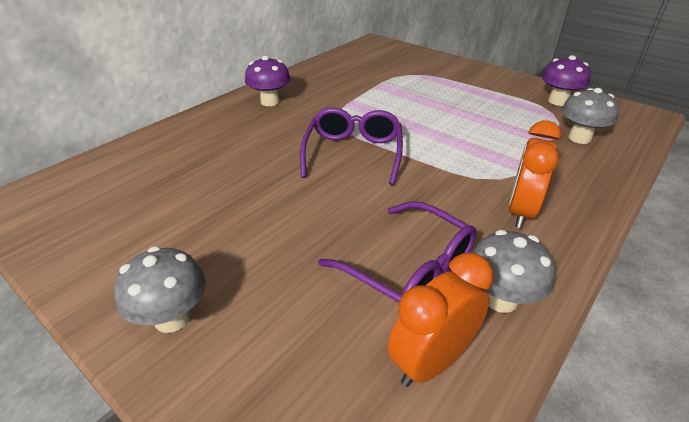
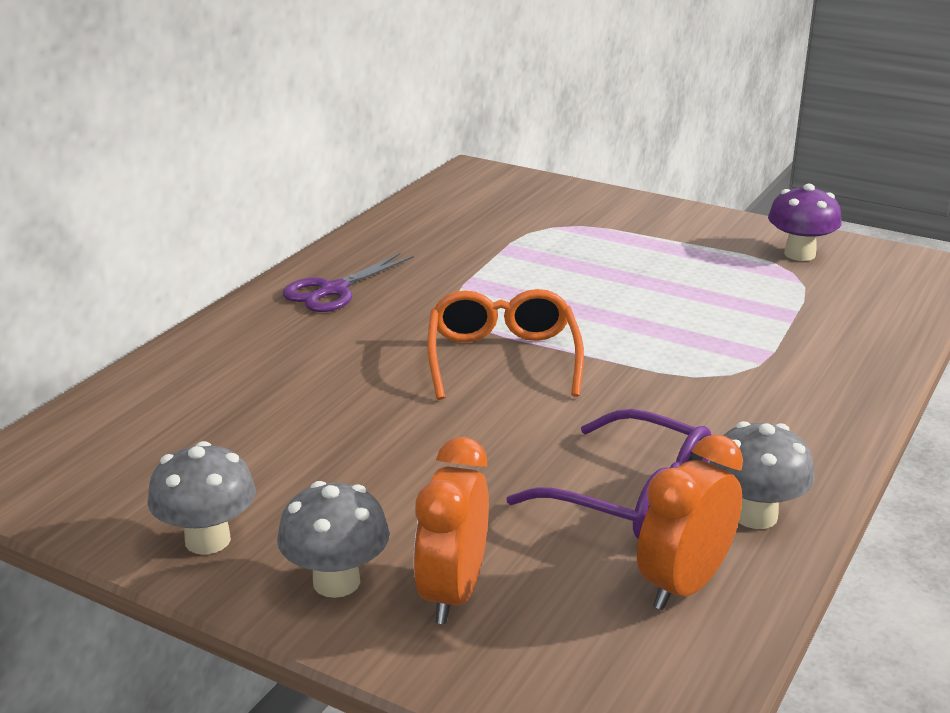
camera: 10 degrees left, 10 degrees down
purple mushroom [245,56,291,106] -> purple scissors [282,253,414,312]
purple glasses [300,107,403,185] -> orange glasses [427,289,584,400]
orange clock [509,120,561,228] -> orange clock moved to [414,437,489,624]
grey mushroom [561,88,619,144] -> grey mushroom moved to [147,441,256,555]

